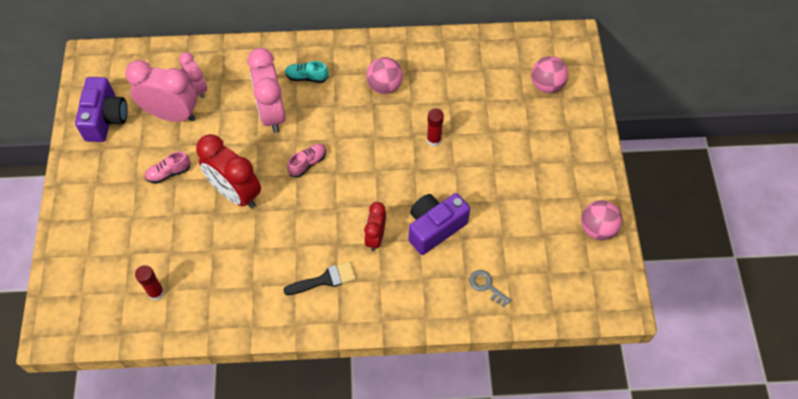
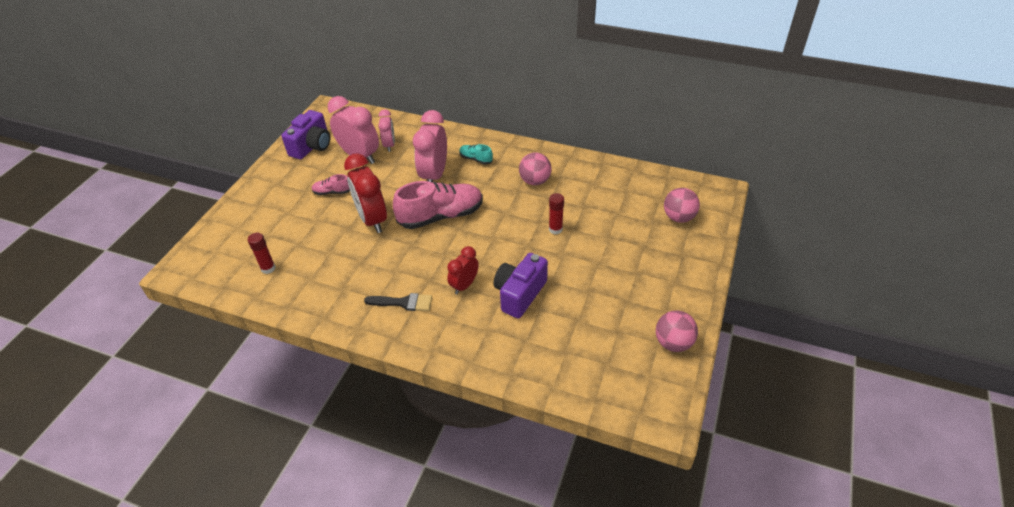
camera: 25 degrees right, 15 degrees down
pink shoe [287,144,326,178] -> pink shoe [393,181,483,229], size x2.16
purple camera [409,193,470,255] -> purple camera turned 45 degrees counterclockwise [493,253,548,318]
grey key [469,270,511,307] -> none

